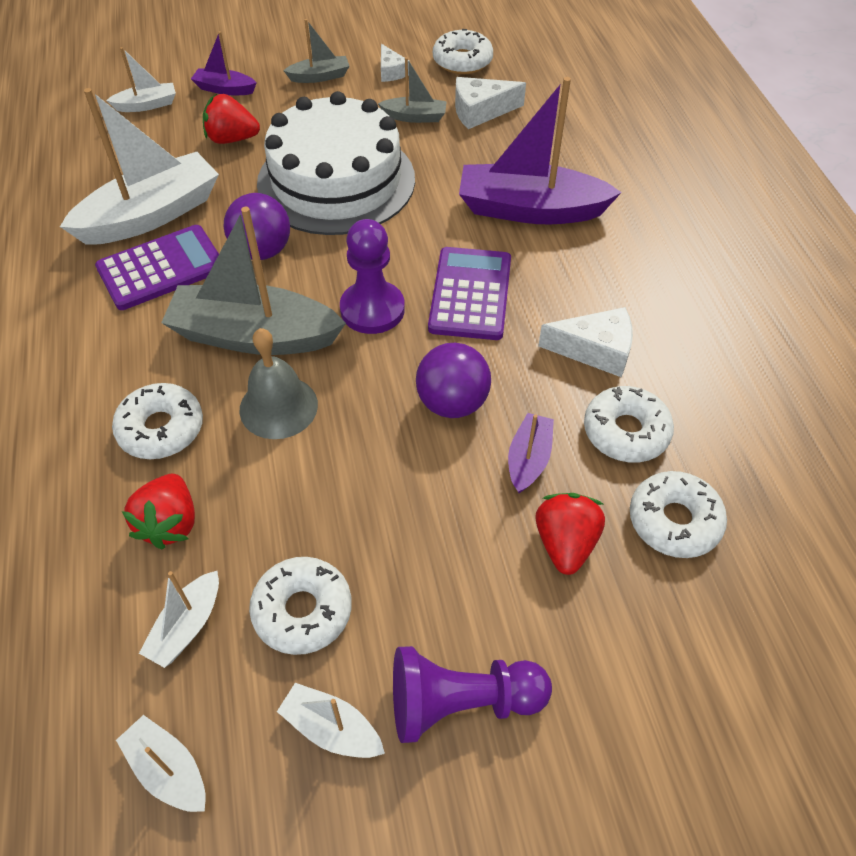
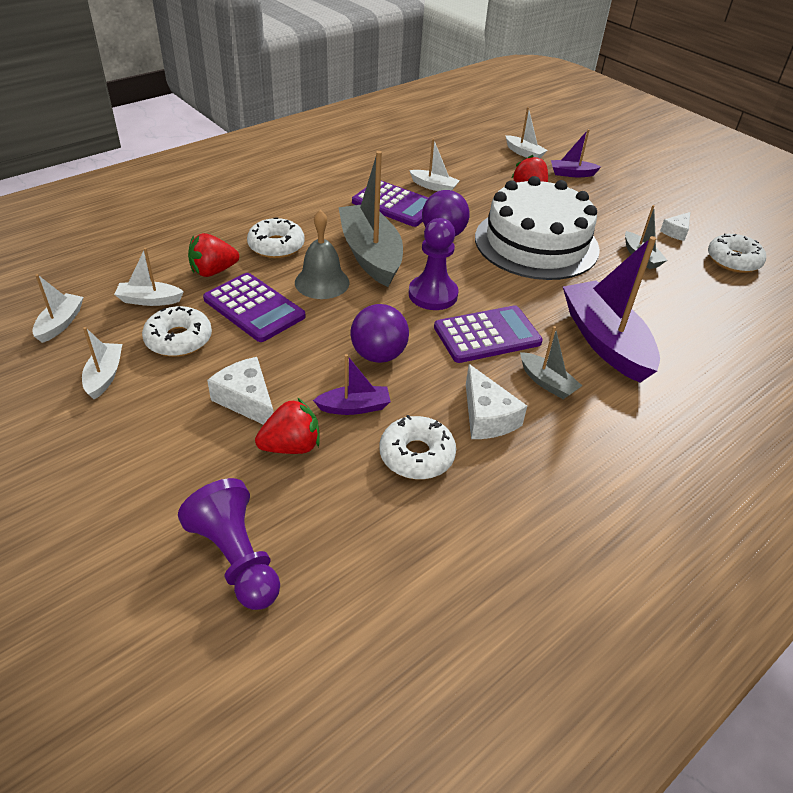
camera: 60 degrees right, 10 degrees down
white boat [60,88,219,245] -> white boat [409,139,460,191], size x0.48
purple boat [191,31,256,95] -> purple boat turned 75 degrees counterclockwise [551,129,601,177]
grey boat [283,19,349,83] -> grey boat moved to [520,326,582,399]
purple pawn [393,646,552,743] -> purple pawn moved to [178,478,280,610]
white cheese [455,77,526,129] -> white cheese moved to [207,357,274,425]
white donut [630,471,727,558] -> none
none -> purple calculator [203,273,306,342]

